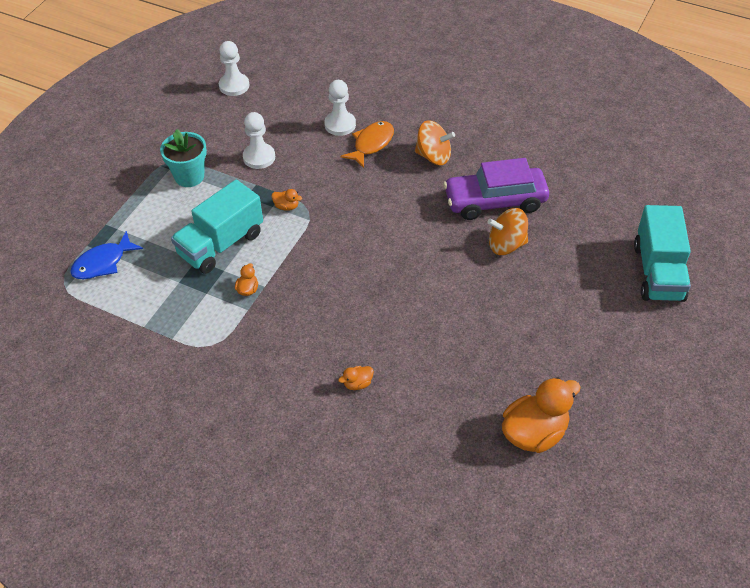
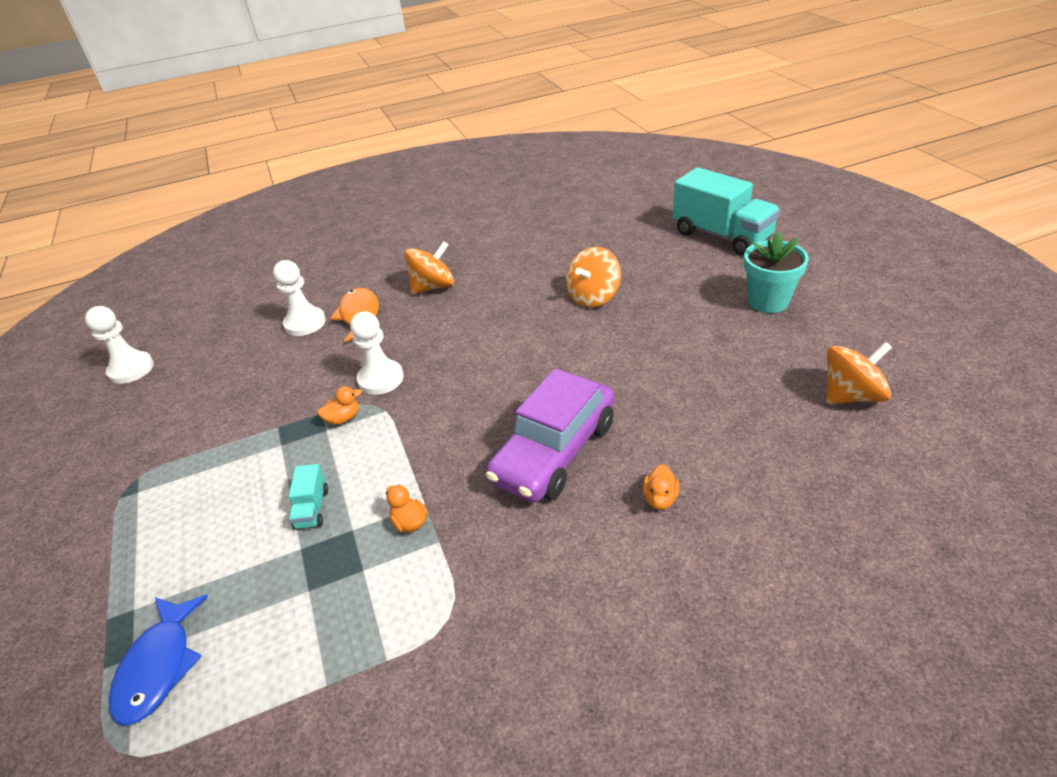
camera: 45 degrees left, 10 degrees down
turquoise flower pot [160,129,207,187] -> turquoise flower pot moved to [744,232,809,313]
turquoise truck [171,180,263,274] -> turquoise truck [288,464,328,530], size x0.43
white pawn [243,112,275,169] -> white pawn moved to [350,312,404,395]
purple car [443,158,549,220] -> purple car moved to [485,368,615,502]
orange duck [502,378,581,453] -> orange spinning top [826,342,892,404]

